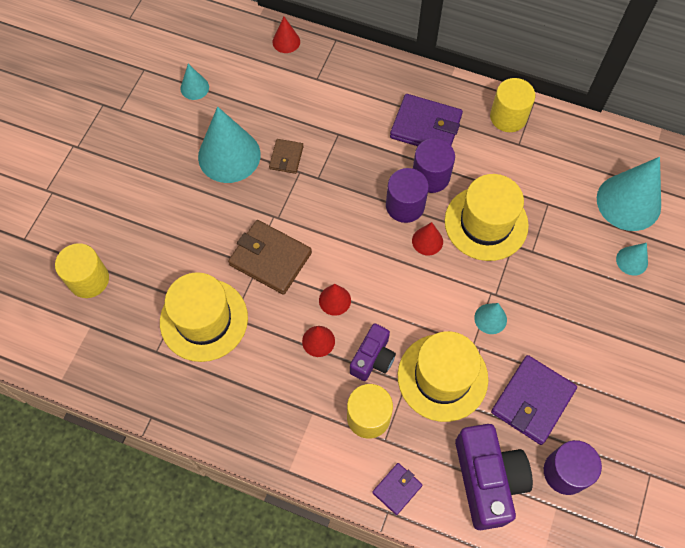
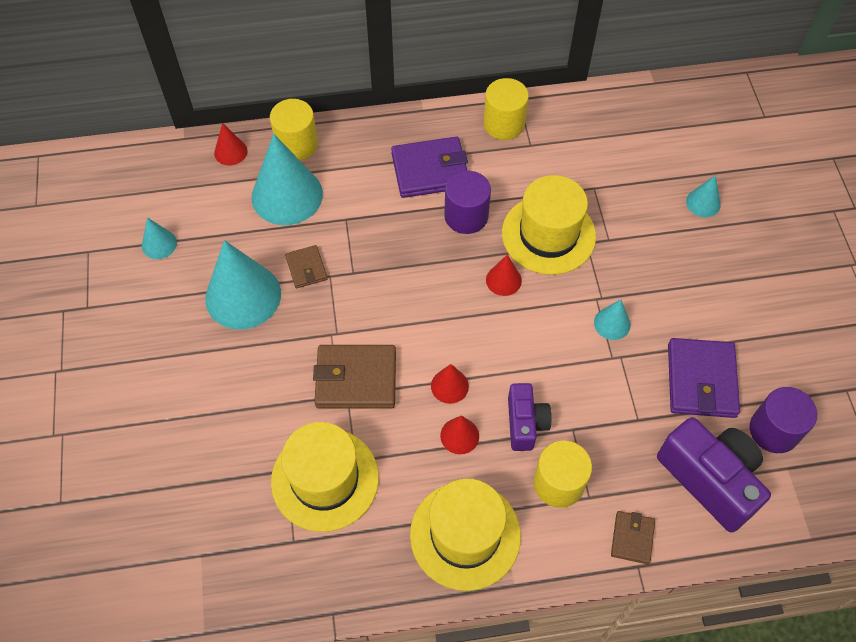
camera: 30 degrees left, 5 degrees down
yellow cylinder [55,243,109,298] -> yellow cylinder moved to [270,99,318,160]
purple wallet [372,463,422,515] -> brown wallet [611,511,655,564]
purple cylinder [386,168,429,223] -> none
yellow hat [398,331,488,422] -> yellow hat moved to [410,478,521,591]
turquoise cone [597,157,661,231] -> turquoise cone moved to [251,134,323,225]

